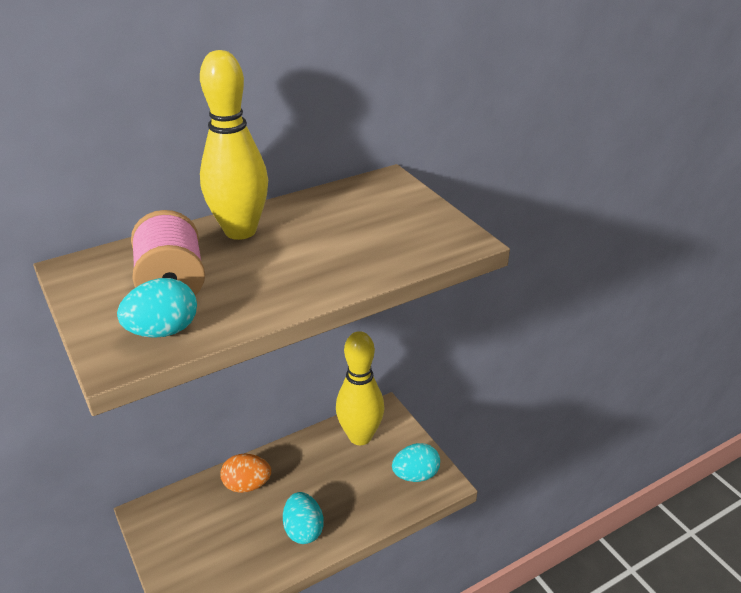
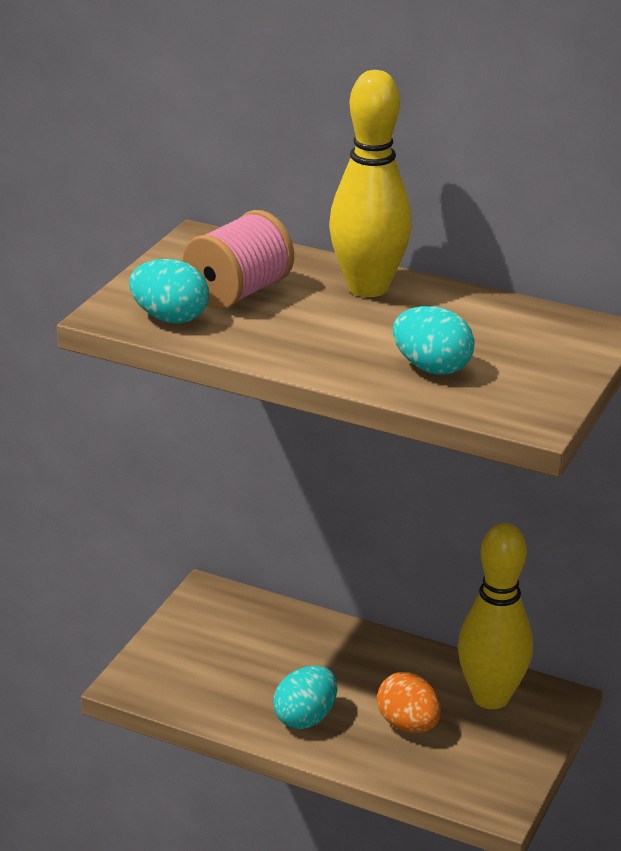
camera: 55 degrees right, 5 degrees down
orange egg [220,454,271,493] -> orange egg moved to [377,672,441,733]
turquoise egg [392,443,440,482] -> turquoise egg moved to [393,306,474,375]

